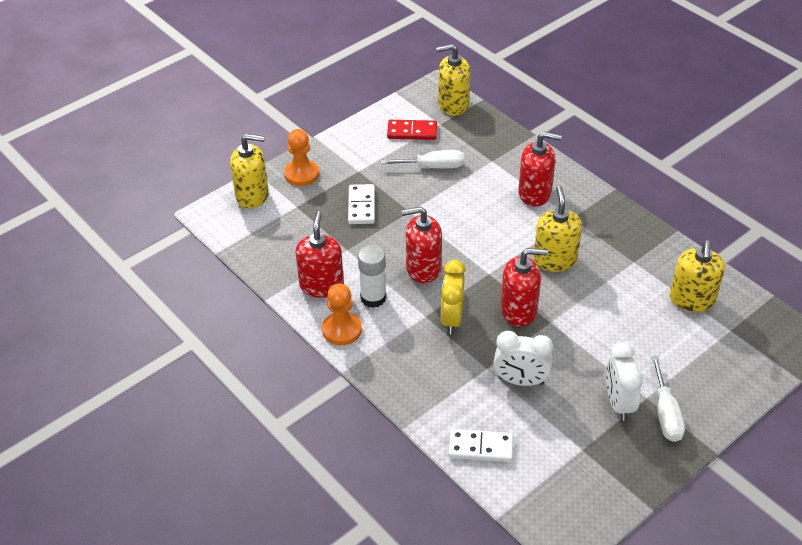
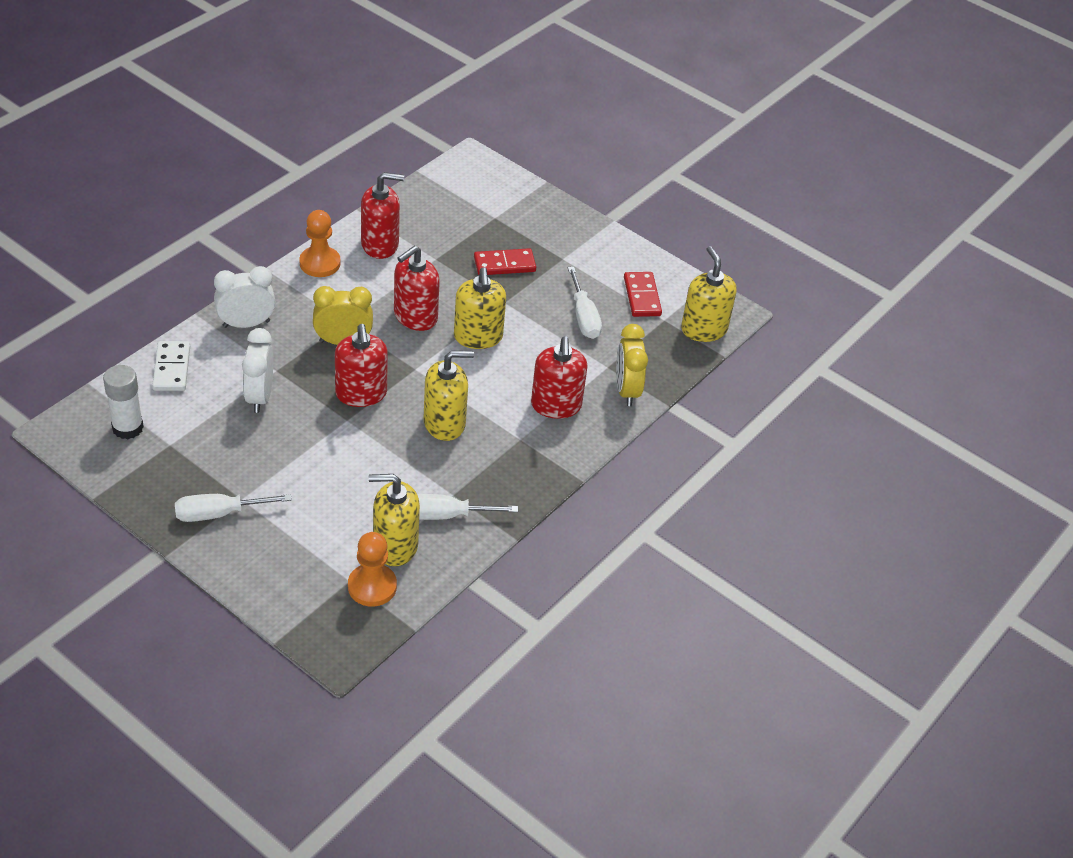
camera: 75 degrees right, 0 degrees up
yellow soap dispenser [230,134,269,209] -> yellow soap dispenser moved to [454,267,506,349]
orange pawn [284,129,319,186] -> orange pawn moved to [348,532,397,607]
white domino [348,184,375,224] -> red domino [474,248,536,275]
white glue stick [358,245,386,308] -> white glue stick moved to [103,365,144,439]
red soap dispenser [401,206,442,283] -> red soap dispenser turned 120 degrees counterclockwise [394,246,440,331]
white clock [606,342,643,421] -> white clock moved to [214,266,275,328]
none -> white screwdriver [417,494,518,520]
none -> yellow clock [616,324,648,406]

